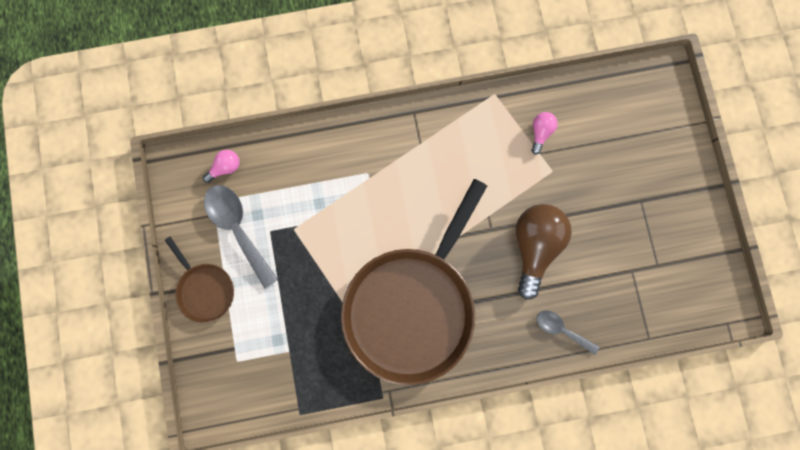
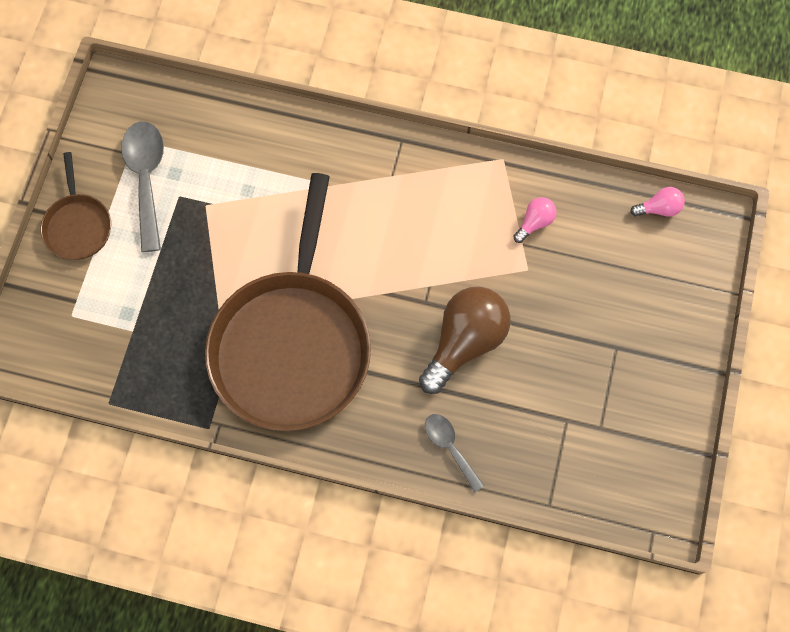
camera: 25 degrees right, 10 degrees down
pink light bulb [203,150,240,183] -> pink light bulb moved to [630,187,685,217]
brown pan [341,179,487,385] -> brown pan turned 45 degrees counterclockwise [205,173,371,431]

